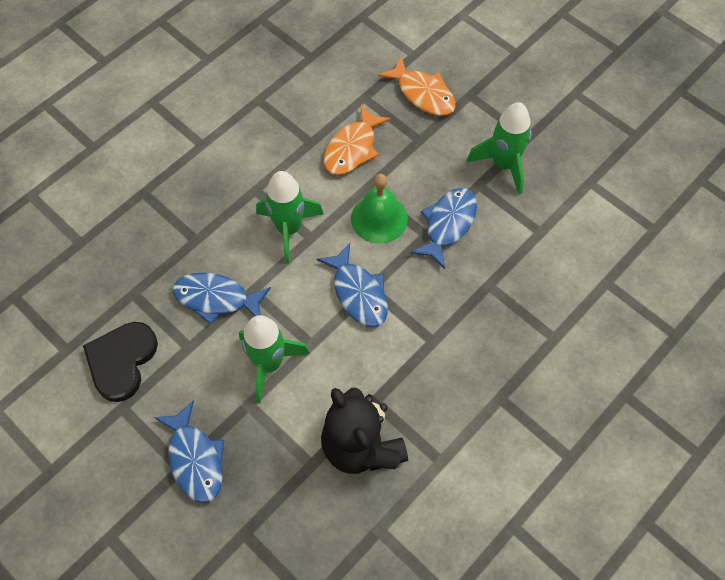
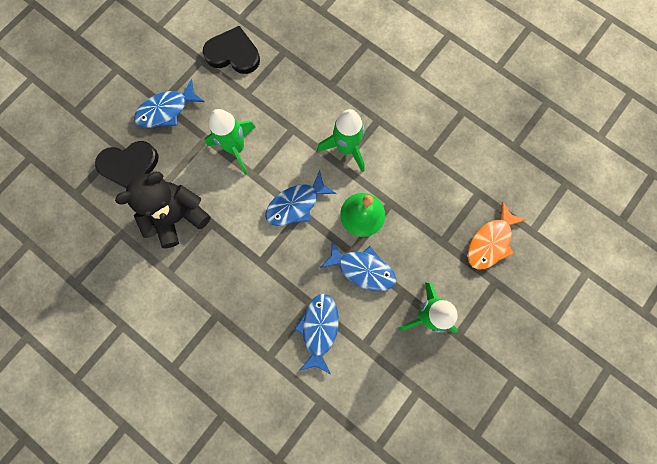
camera: 85 degrees right, 15 degrees up
blue fish [173,272,271,325] -> blue fish moved to [295,294,339,374]
orange fish [324,104,391,175] -> none
none -> black heart [95,141,159,189]

